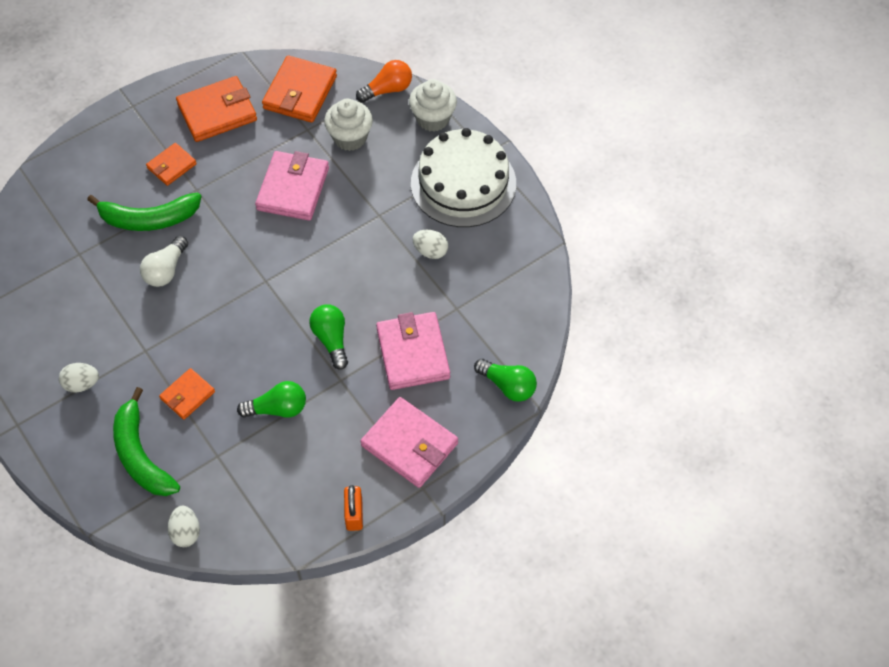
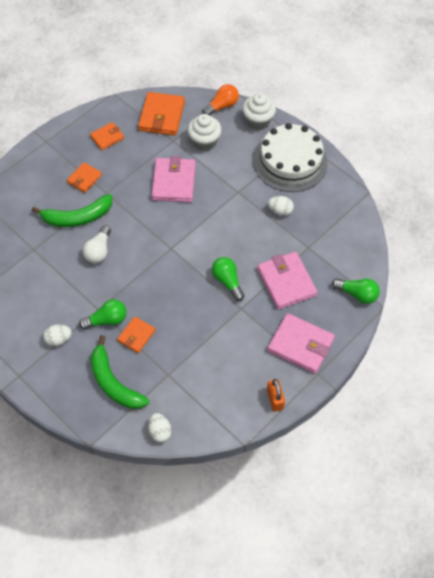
camera: 10 degrees left, 0 degrees up
orange wallet [176,76,257,142] -> orange wallet [90,122,124,150], size x0.58
green light bulb [237,381,306,418] -> green light bulb moved to [79,299,126,330]

